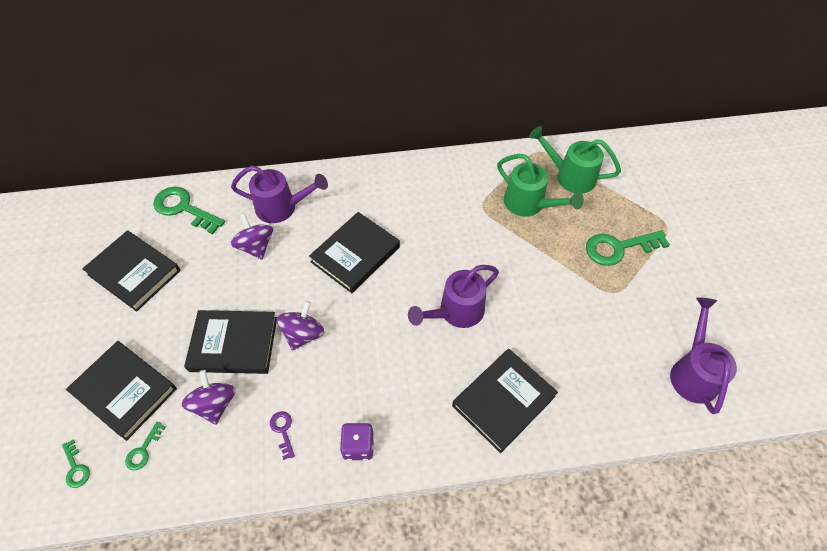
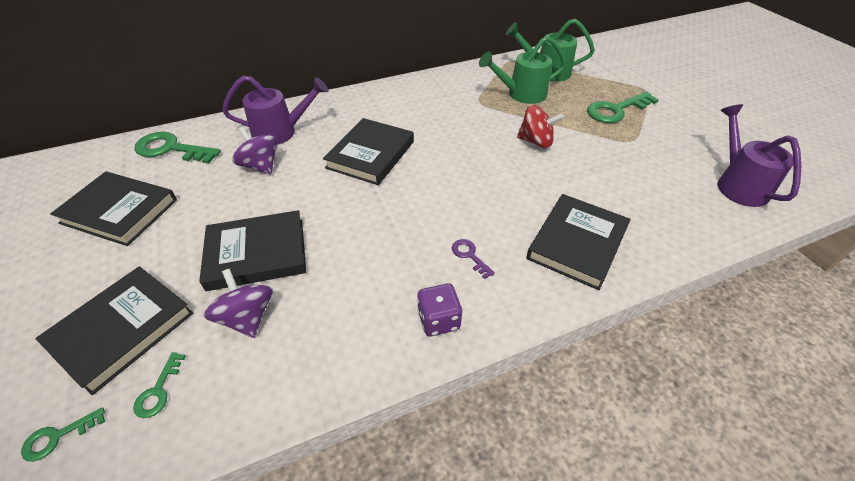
camera: 15 degrees left, 10 degrees down
green key [62,440,90,488] -> green key turned 105 degrees clockwise [21,407,105,462]
black book [66,341,177,441] -> black book turned 75 degrees counterclockwise [35,266,193,395]
purple key [270,411,295,460] -> purple key moved to [452,239,495,279]
purple spinning top [276,301,324,351] -> none
purple watering can [408,265,499,328] -> none
green watering can [497,154,584,217] -> green watering can turned 135 degrees clockwise [479,36,566,104]
none -> red spinning top [517,105,564,148]

